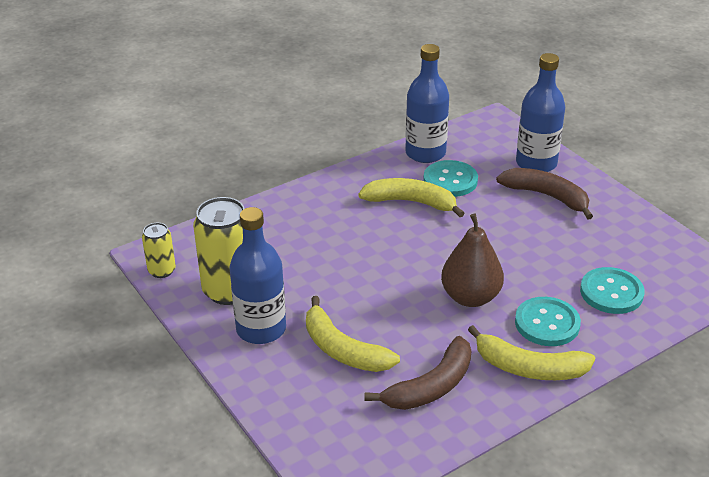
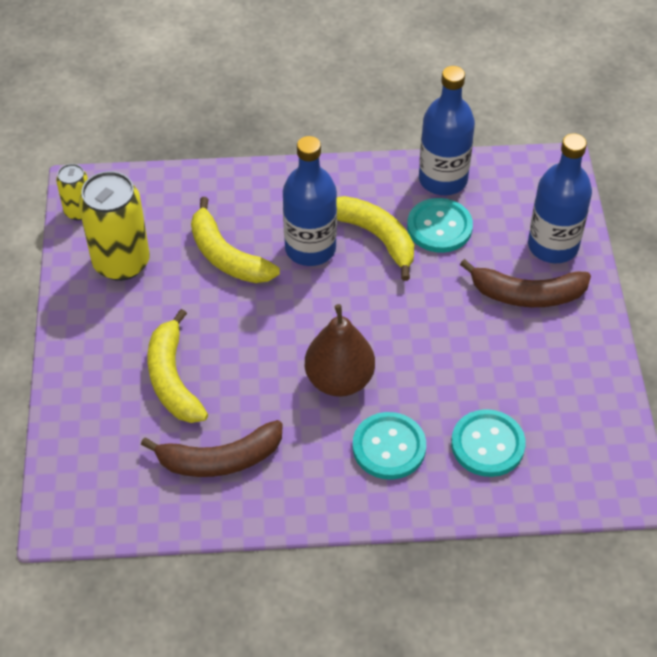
camera: 30 degrees right, 15 degrees up
blue bottle [229,207,286,344] -> blue bottle moved to [283,136,337,266]
yellow banana [468,325,595,380] -> yellow banana moved to [191,197,280,283]
brown banana [496,168,593,220] -> brown banana turned 120 degrees clockwise [460,259,591,307]

